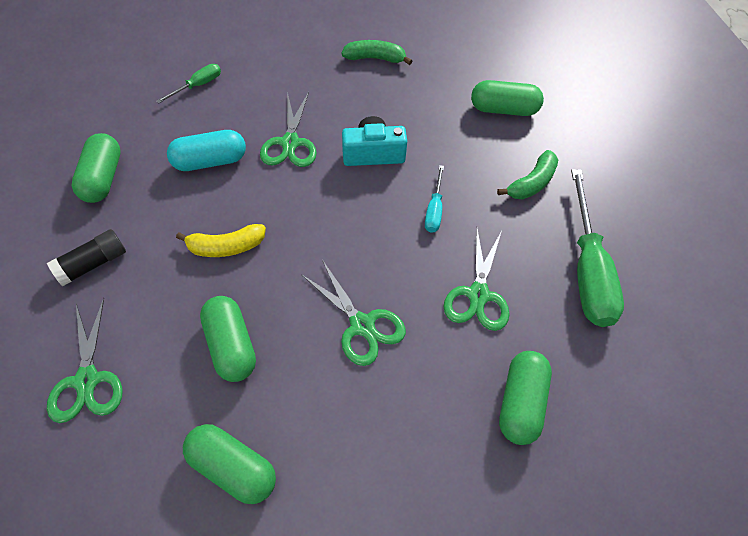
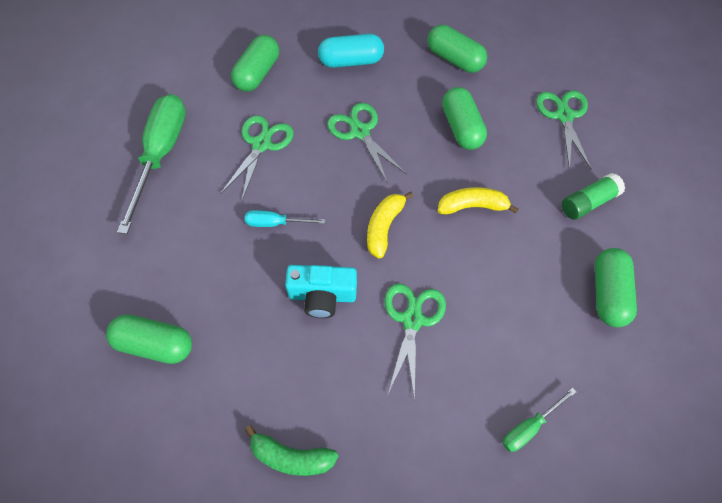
camera: 170 degrees left, 5 degrees up
black glue stick [47,229,126,286] -> green glue stick [562,173,625,220]
turquoise capsule [167,130,246,171] -> turquoise capsule moved to [318,34,384,68]
turquoise screwdriver [425,165,444,233] -> turquoise screwdriver turned 105 degrees counterclockwise [245,210,325,227]
green banana [497,150,558,199] -> none
none -> yellow banana [367,192,414,259]

